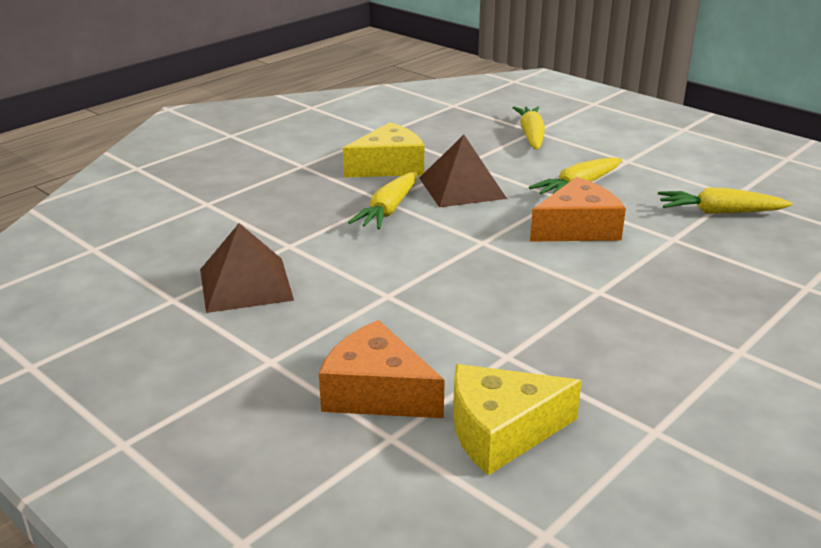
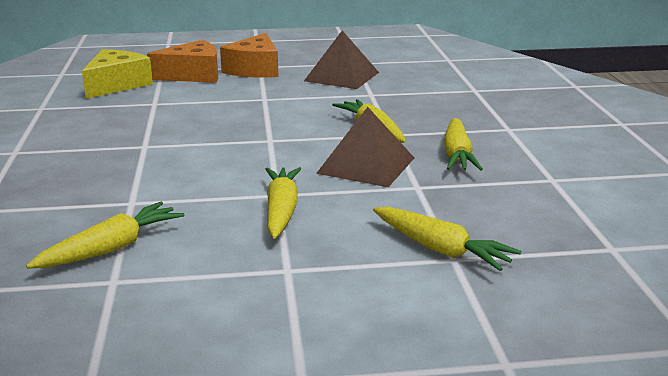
camera: 130 degrees right, 5 degrees down
yellow cheese [343,122,424,177] -> yellow carrot [443,118,483,171]
orange cheese [530,177,626,242] -> orange cheese moved to [220,33,278,77]

